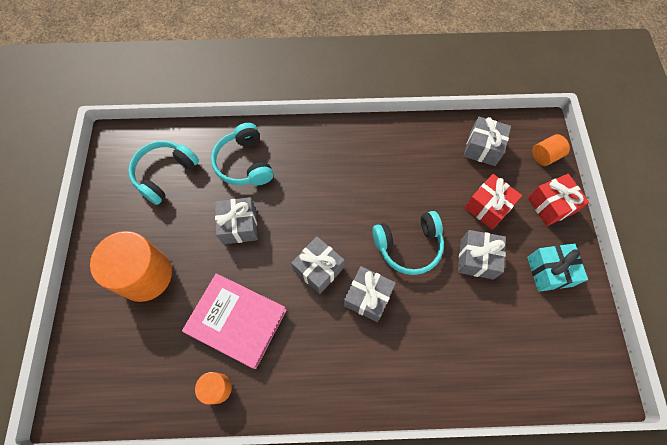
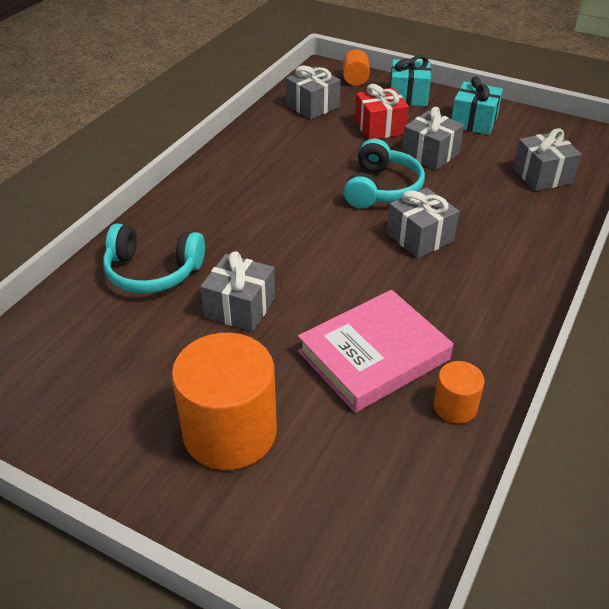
camera: 60 degrees left, 25 degrees down
turquoise headphones [128,141,199,205] -> none
grey gift [291,236,345,294] -> grey gift moved to [513,128,582,191]
red gift [528,174,589,226] -> turquoise gift [390,55,431,106]

